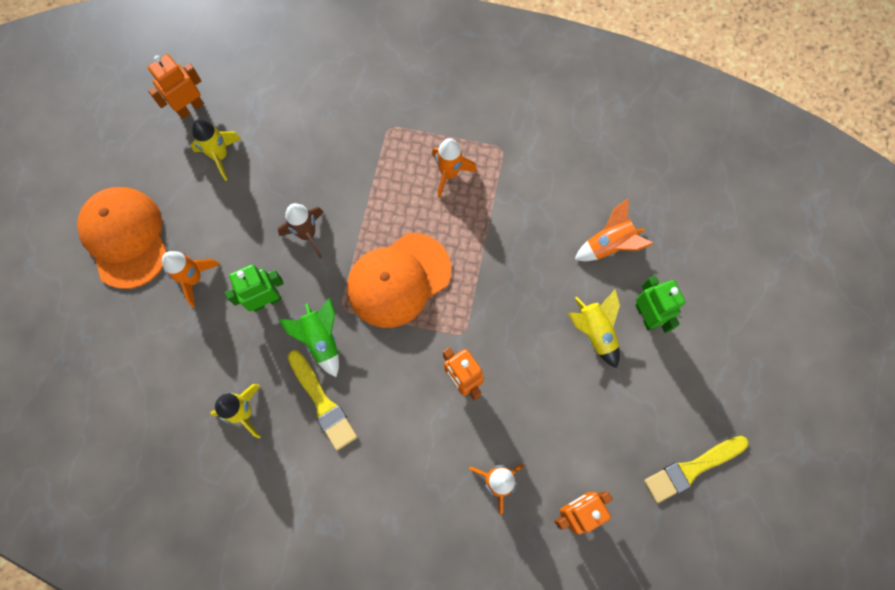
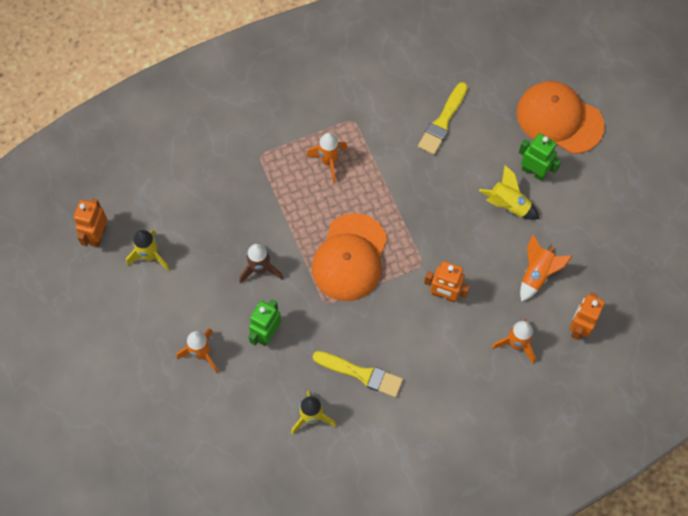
camera: 35 degrees left, 5 degrees down
orange cap [77,187,167,289] -> orange cap moved to [516,81,604,154]
green rocket [278,298,339,377] -> none
orange rocket [574,198,654,261] -> orange rocket moved to [520,234,572,302]
yellow brush [644,436,749,503] -> yellow brush moved to [418,82,468,155]

